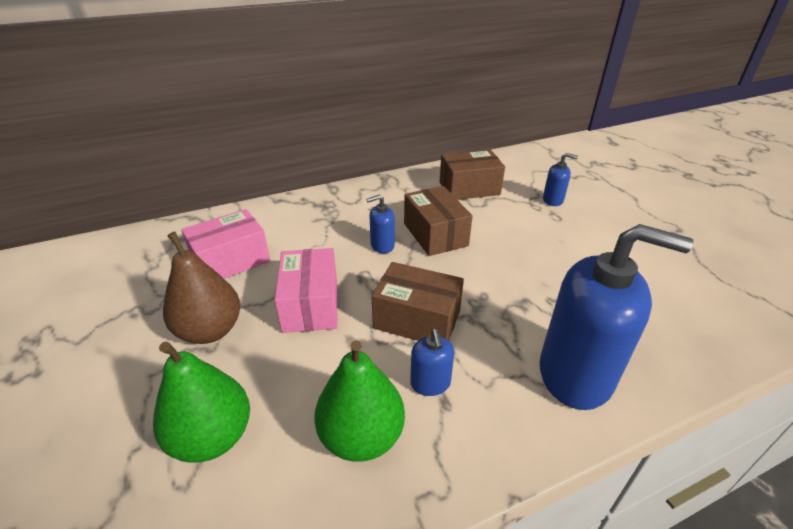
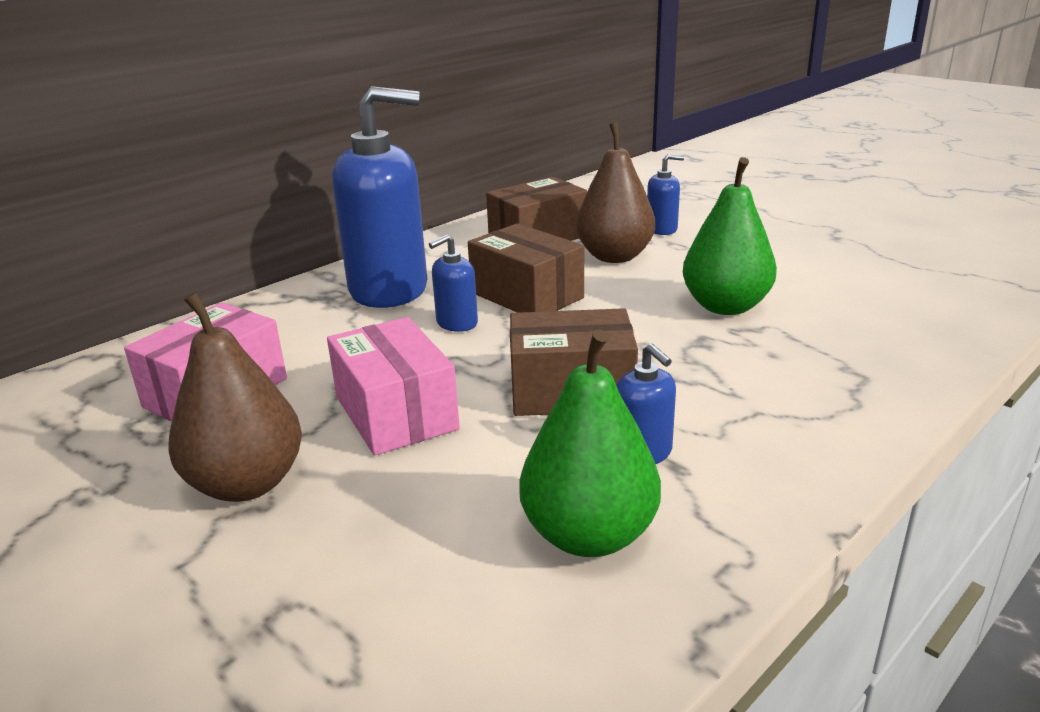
camera: 20 degrees left, 10 degrees down
green pear [153,341,250,463] -> green pear moved to [683,157,777,315]
blue soap dispenser [540,224,693,410] -> blue soap dispenser moved to [332,86,427,308]
none -> brown pear [576,122,655,263]

